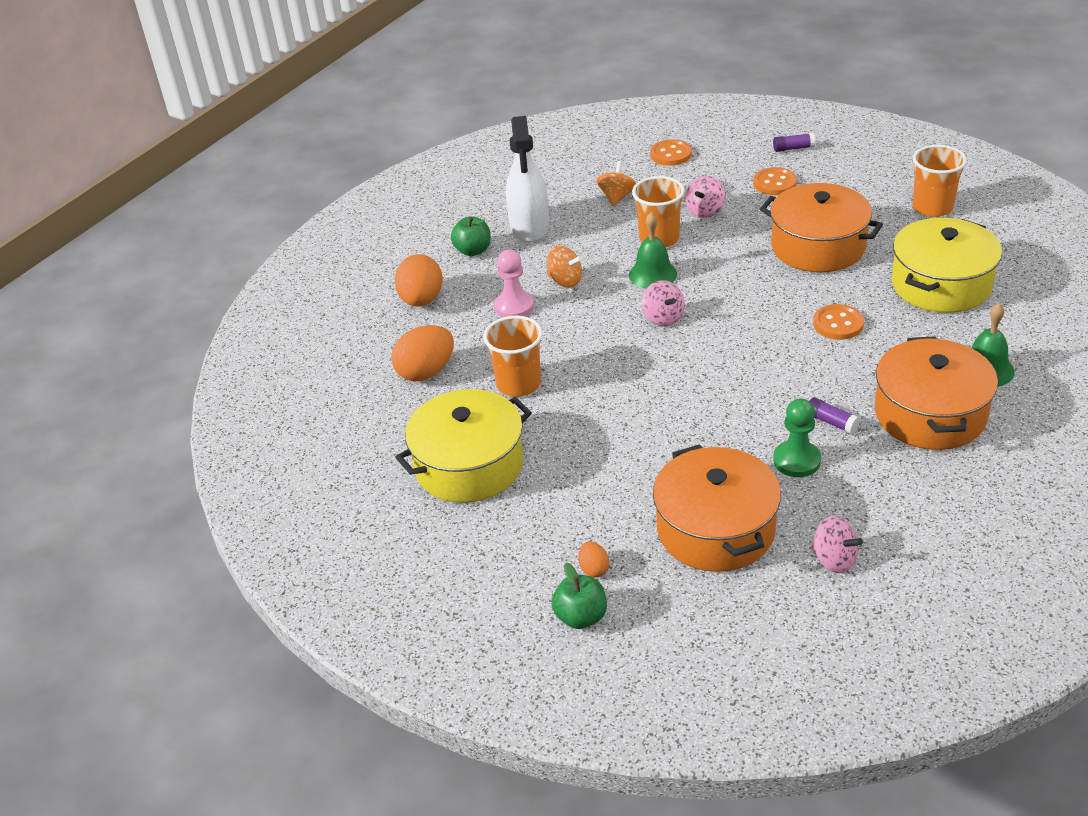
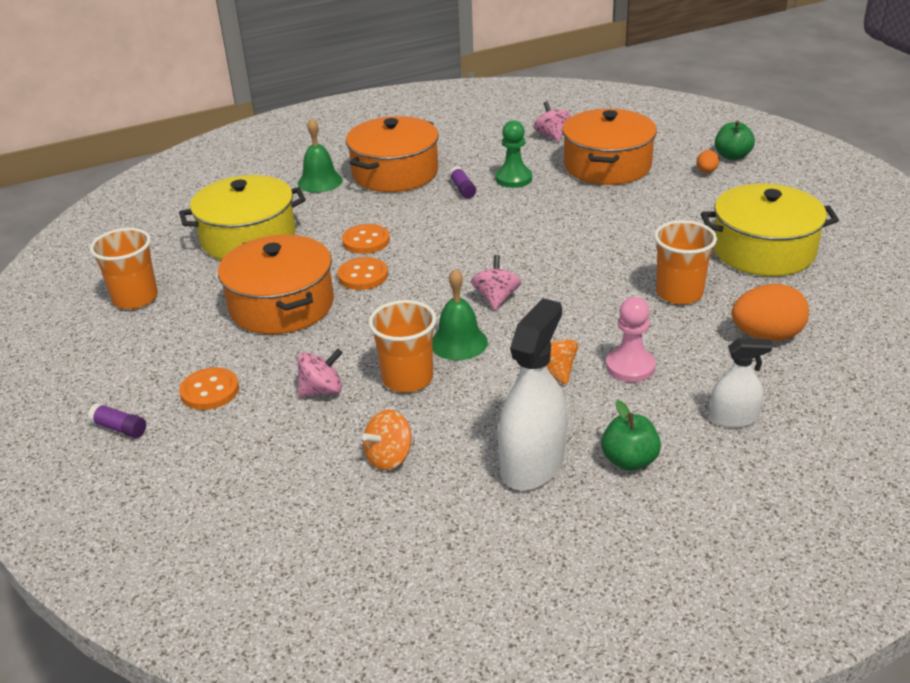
camera: 150 degrees left, 5 degrees down
orange egg [395,254,443,306] -> white spray bottle [710,338,772,428]
orange button [650,139,692,166] -> orange button moved to [337,257,388,290]

